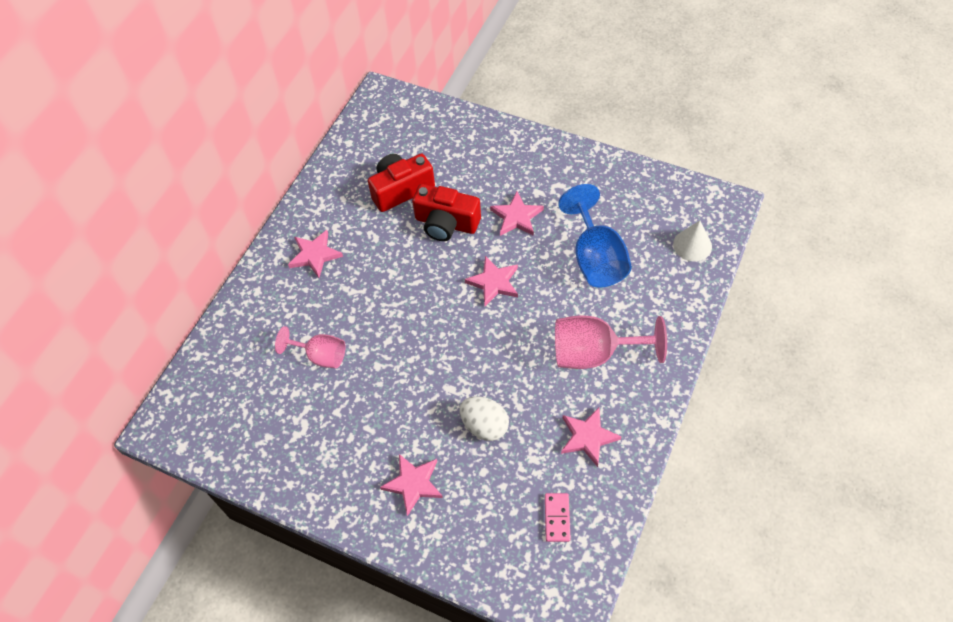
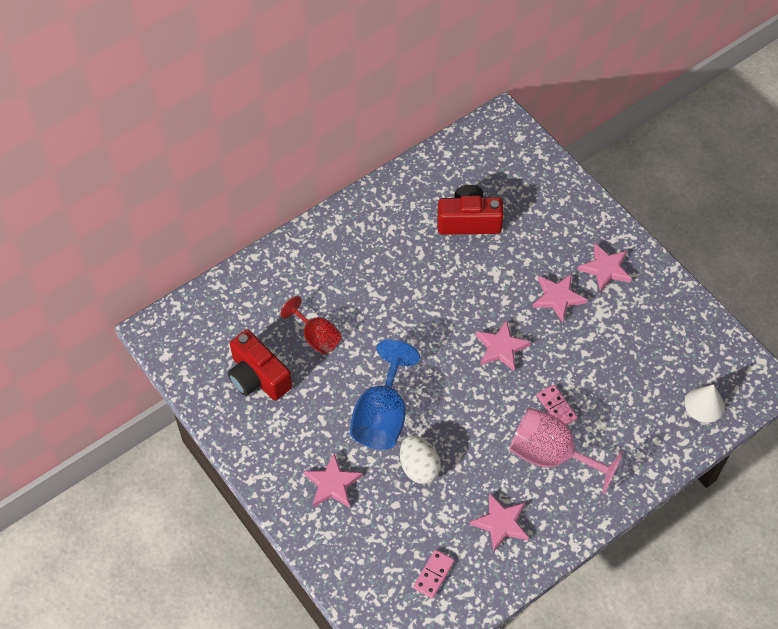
camera: 25 degrees right, 0 degrees up
pink goblet [275,326,346,369] -> red goblet [281,296,341,354]
pink star [288,230,343,278] -> pink star moved to [578,243,632,292]
red camera [412,184,481,241] -> red camera moved to [228,329,292,401]
blue goblet [559,184,632,288] -> blue goblet moved to [350,339,420,450]
none -> pink domino [537,385,577,425]

